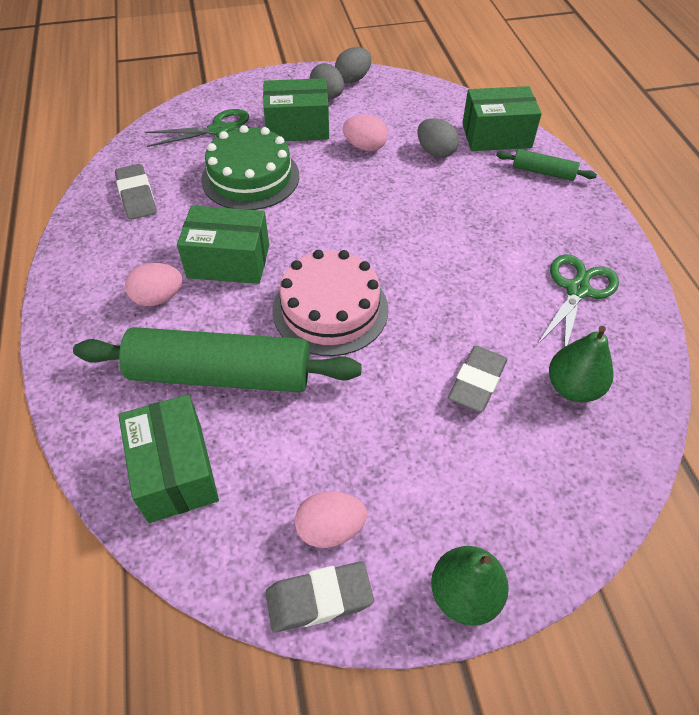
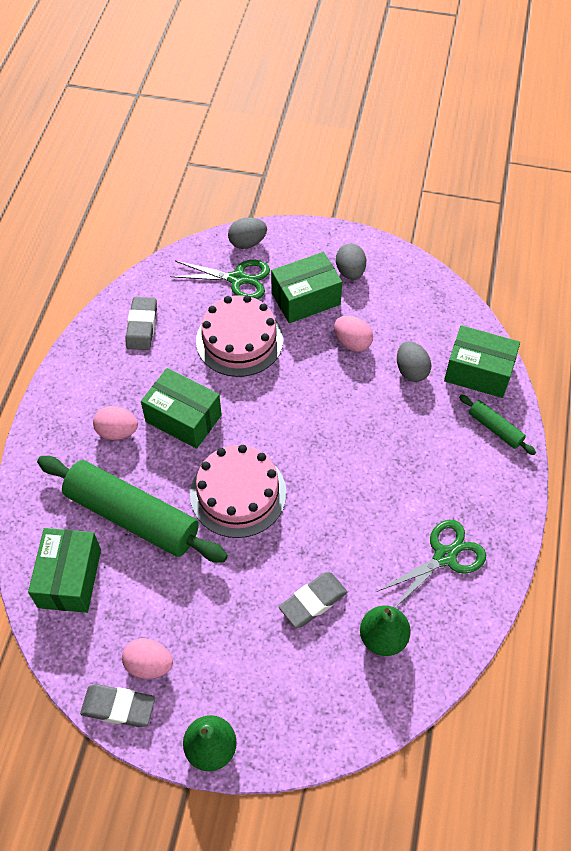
camera: 25 degrees right, 5 degrees up
green cake [201,125,299,210] -> pink cake [196,295,283,377]
green box [263,78,329,141] -> green box turned 45 degrees counterclockwise [271,252,342,323]
grey egg [335,47,372,83] -> grey egg moved to [228,217,267,249]

